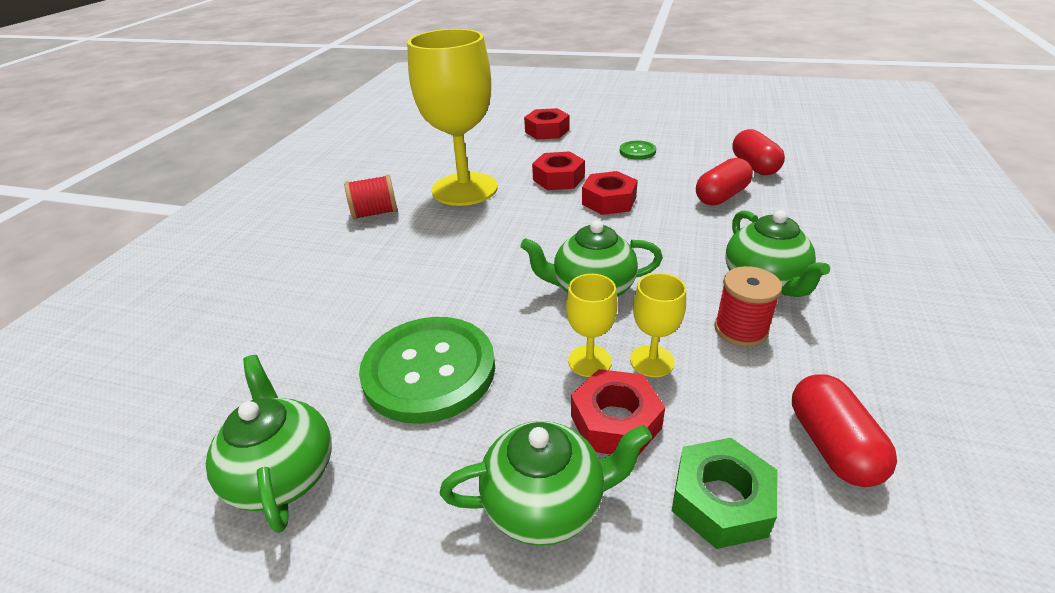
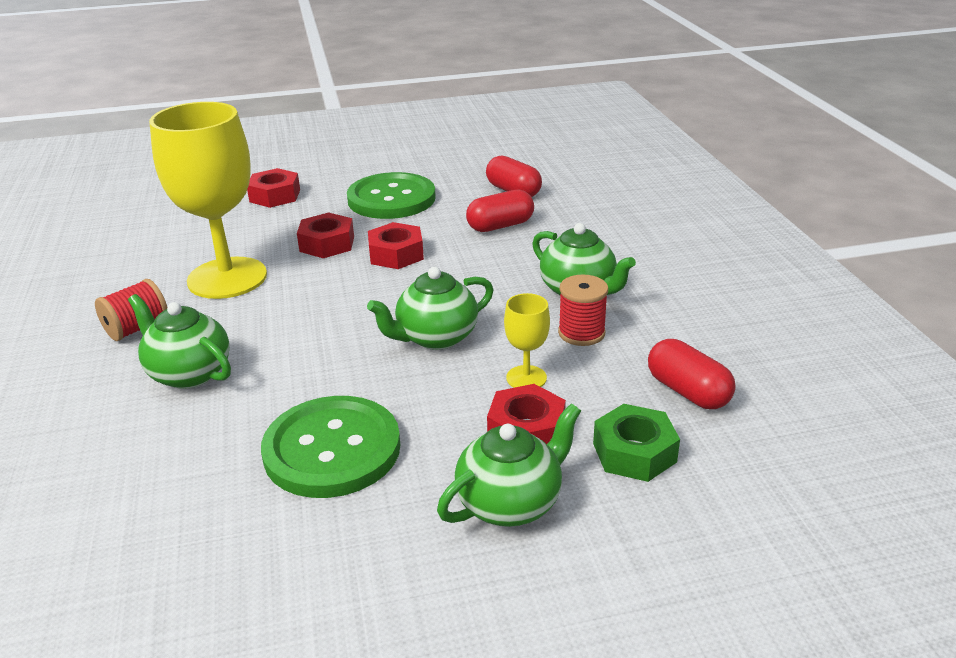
camera: 30 degrees left, 5 degrees down
green teapot [206,355,332,533] -> green teapot moved to [128,294,231,389]
yellow goblet [566,274,618,377] -> none
green button [620,141,656,160] -> green button [347,172,436,219], size x2.20
red capsule [696,158,753,206] -> red capsule turned 45 degrees clockwise [466,189,534,232]

